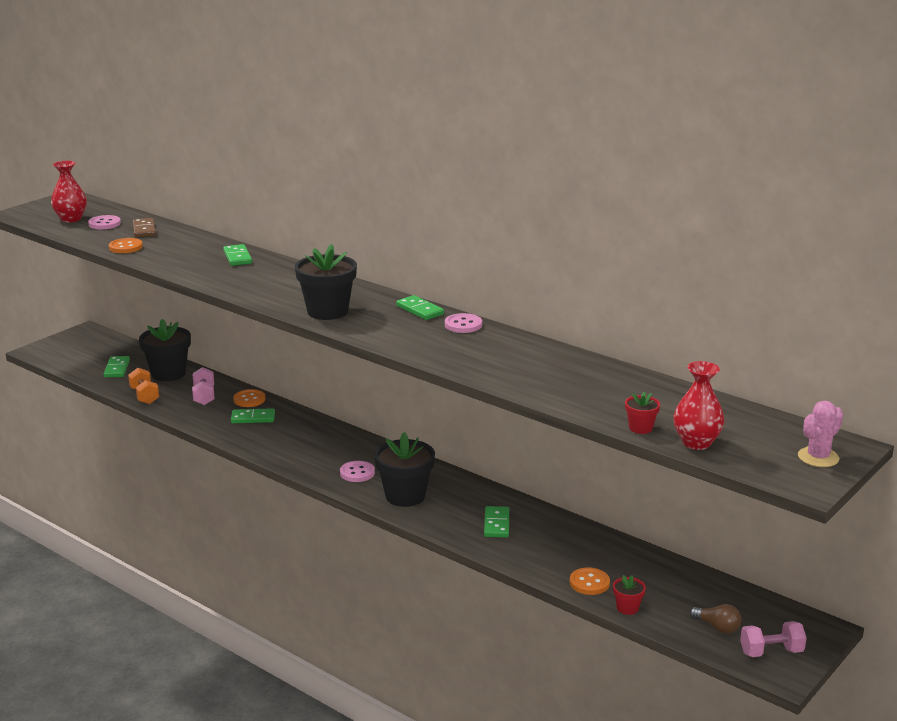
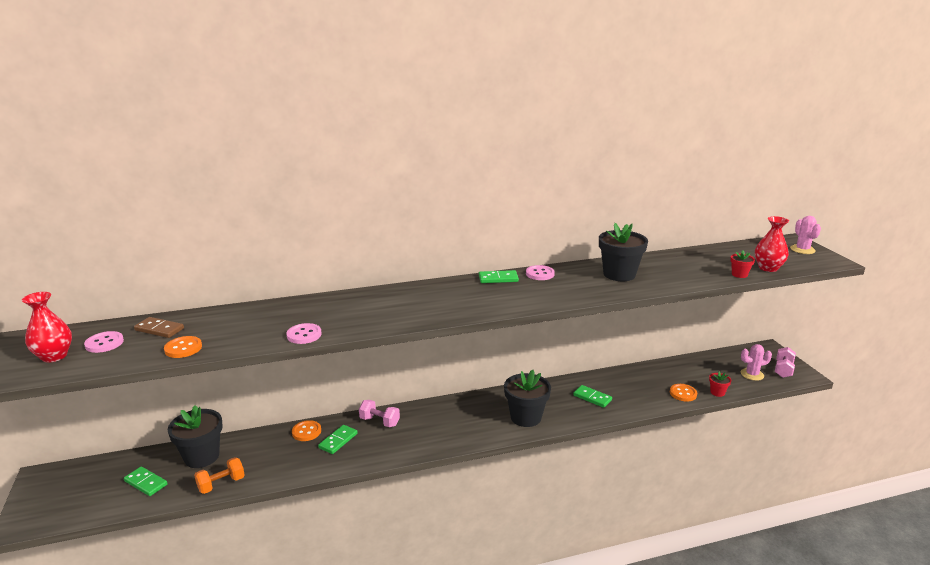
camera: 55 degrees left, 0 degrees up
orange dumbbell [128,368,159,404] -> orange dumbbell turned 45 degrees counterclockwise [194,457,245,494]
pink dumbbell [192,367,214,405] -> pink dumbbell moved to [359,400,400,427]
green domino [223,244,252,266] -> none
black flower pot [295,244,357,320] -> black flower pot moved to [599,223,648,281]
pink button [340,461,375,482] -> pink button moved to [286,323,322,344]
brown light bulb [690,604,741,634] -> pink cactus [741,344,772,381]

